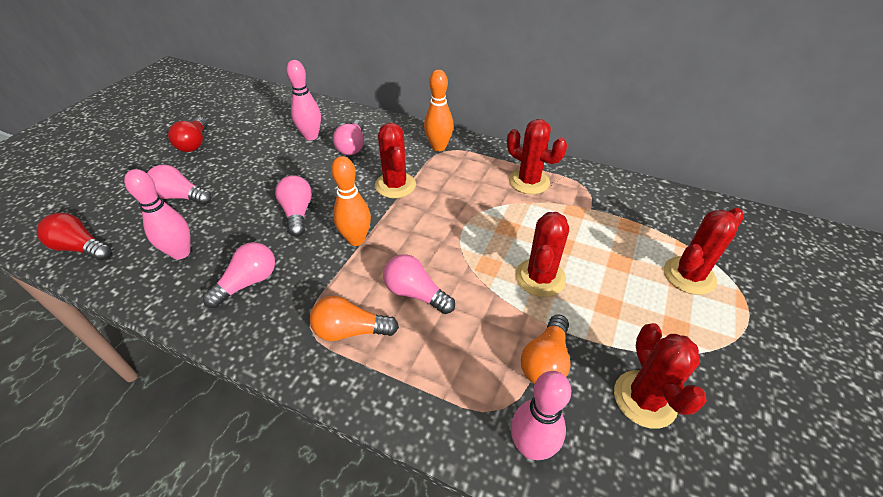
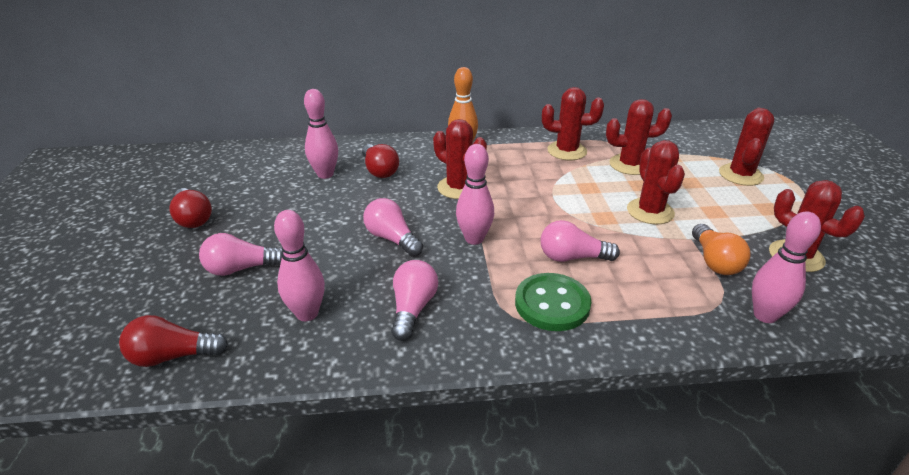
camera: 30 degrees left, 10 degrees down
orange light bulb [310,296,399,341] -> green button [515,273,592,331]
orange bowling pin [331,156,371,246] -> pink bowling pin [456,144,494,245]
pink light bulb [333,120,364,155] -> red light bulb [362,144,399,178]
none -> red cactus [606,99,672,175]

